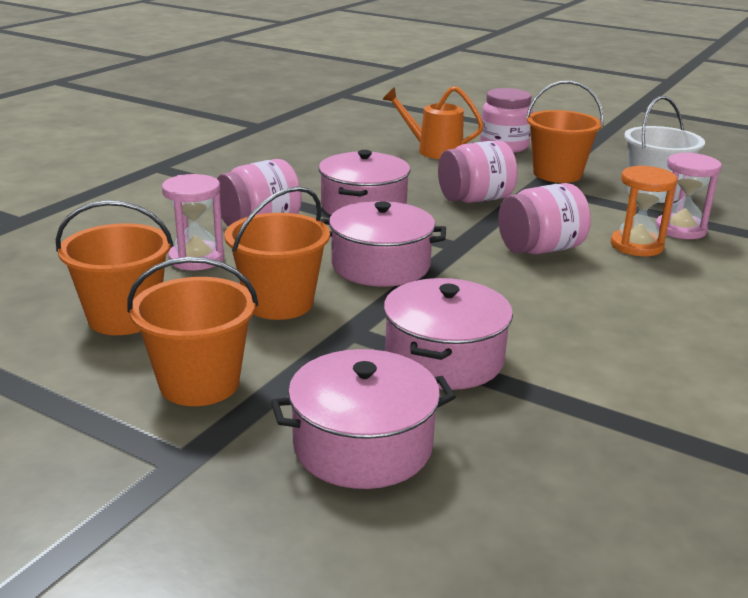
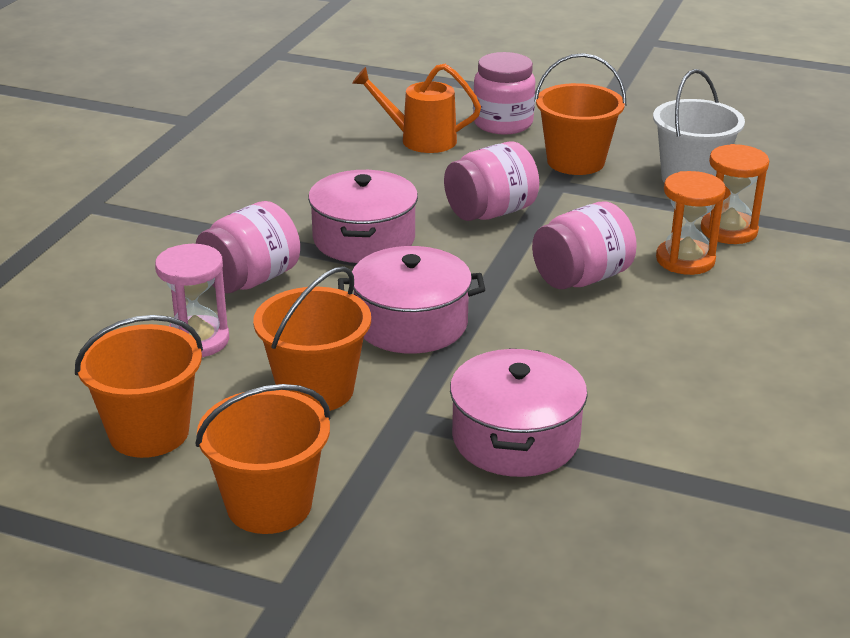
camera: 10 degrees left, 5 degrees up
pink pot [271,349,456,489] -> none
pink hourglass [656,152,722,239] -> orange hourglass [701,144,769,244]

